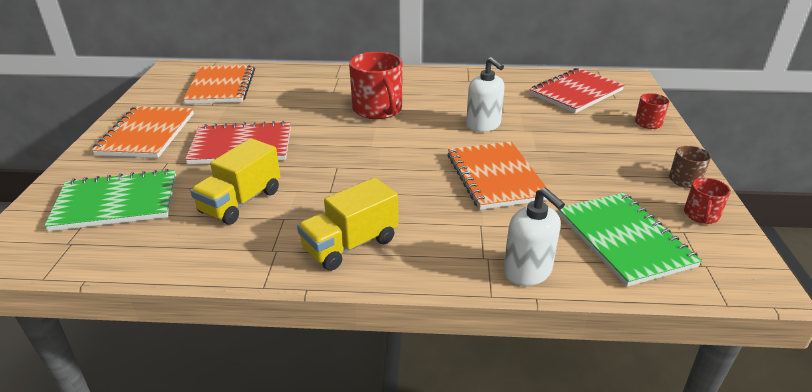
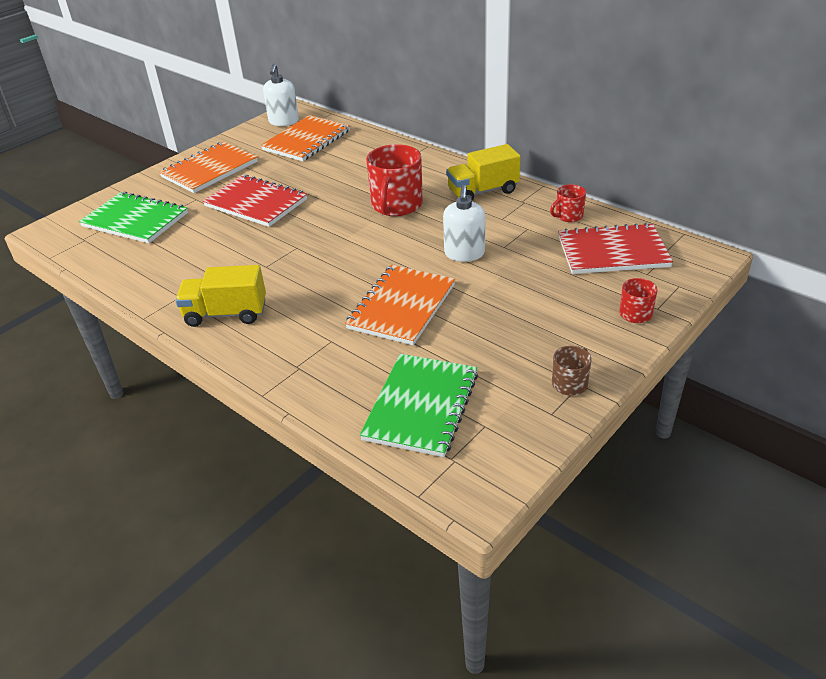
camera: 40 degrees right, 5 degrees up
yellow truck [190,138,280,225] -> yellow truck moved to [446,144,520,201]
white soap dispenser [503,187,565,286] -> white soap dispenser moved to [263,64,299,126]
red mug [684,178,731,224] -> red mug moved to [550,184,586,222]

